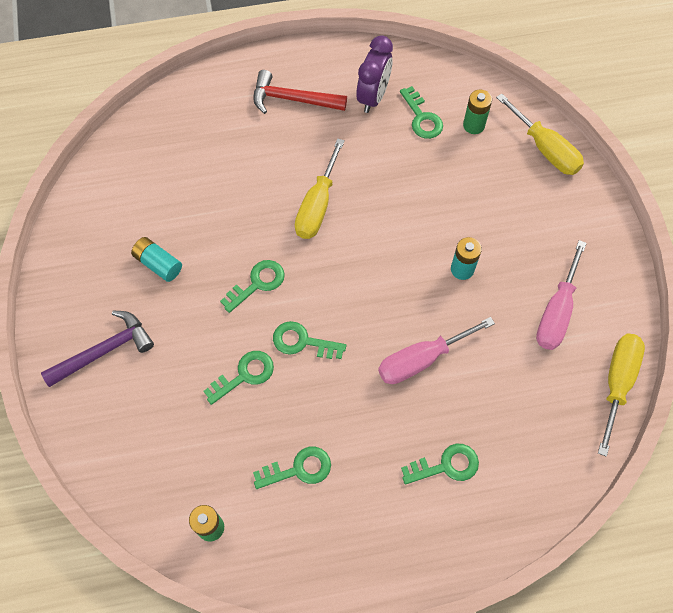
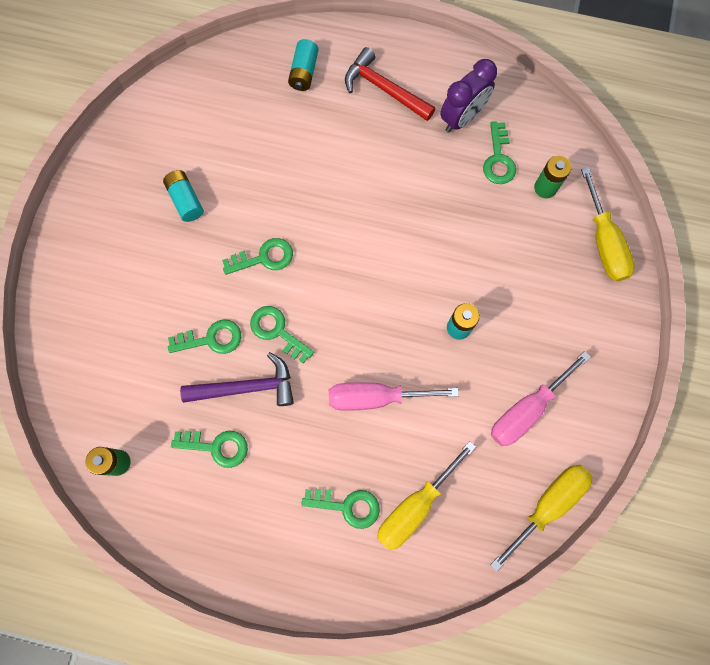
camera: 25 degrees right, 10 degrees up
purple hammer [41,311,154,387] -> purple hammer moved to [180,352,294,406]
yellow screwdriver [295,138,345,239] -> yellow screwdriver moved to [377,441,476,550]
none -> turquoise battery [288,39,319,91]

